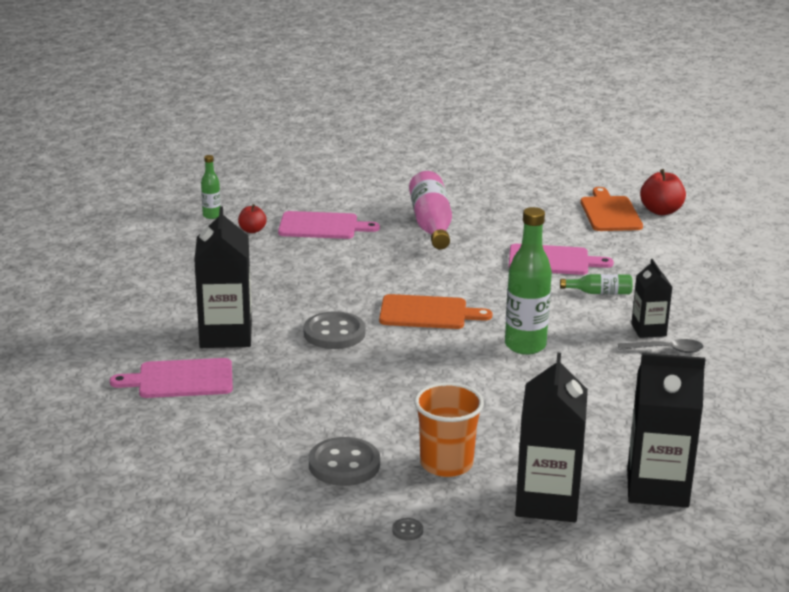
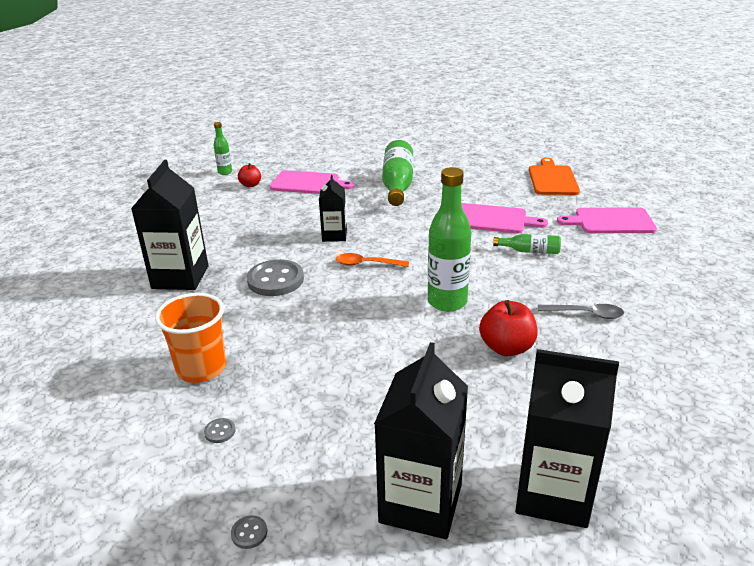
camera: 10 degrees right, 5 degrees up
pink cutting board [110,358,233,398] -> pink cutting board moved to [557,207,657,233]
grey button [309,437,380,486] -> grey button [204,418,236,443], size x0.41
orange cutting board [379,294,493,329] -> orange spoon [336,253,409,267]
pink bottle [409,171,452,249] -> green bottle [382,140,413,206]
orange cup [414,383,484,477] -> orange cup moved to [155,293,226,383]
black carton [631,259,672,338] -> black carton moved to [319,175,347,242]
red apple [640,169,686,215] -> red apple moved to [479,300,538,356]

